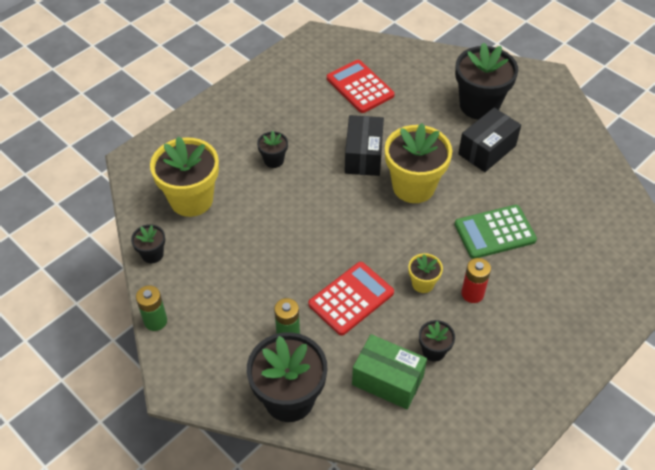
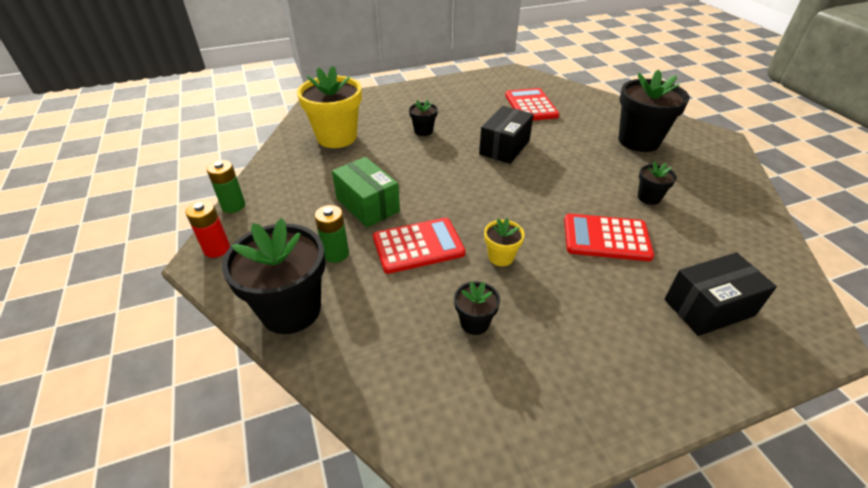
camera: 25 degrees right, 10 degrees down
black flower pot [131,224,165,263] -> black flower pot moved to [638,161,677,205]
green box [352,334,427,409] -> green box moved to [332,157,400,228]
yellow flower pot [385,123,452,203] -> none
green calculator [454,205,537,259] -> red calculator [564,214,654,261]
black box [458,107,521,172] -> black box moved to [664,252,777,336]
red battery [461,258,491,303] -> red battery moved to [185,201,230,258]

